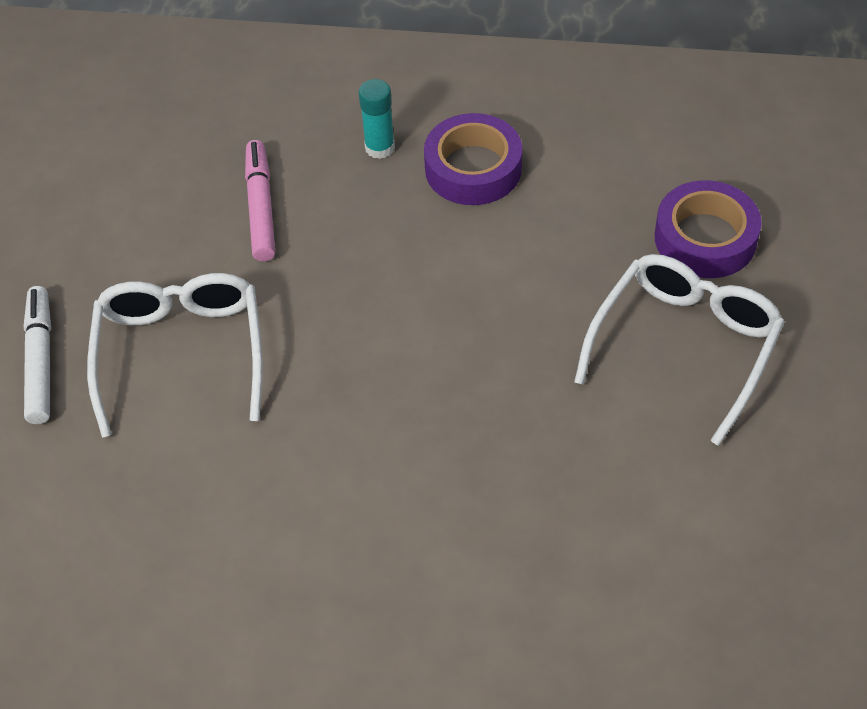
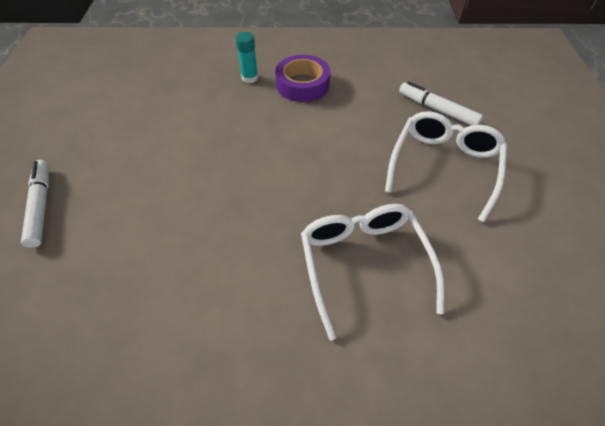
camera: 10 degrees left, 0 degrees up
white glasses [87,273,263,438] -> white glasses moved to [301,204,444,340]
pink marker [245,140,275,261] -> none
purple tape [655,180,762,278] -> white marker [399,82,483,125]

